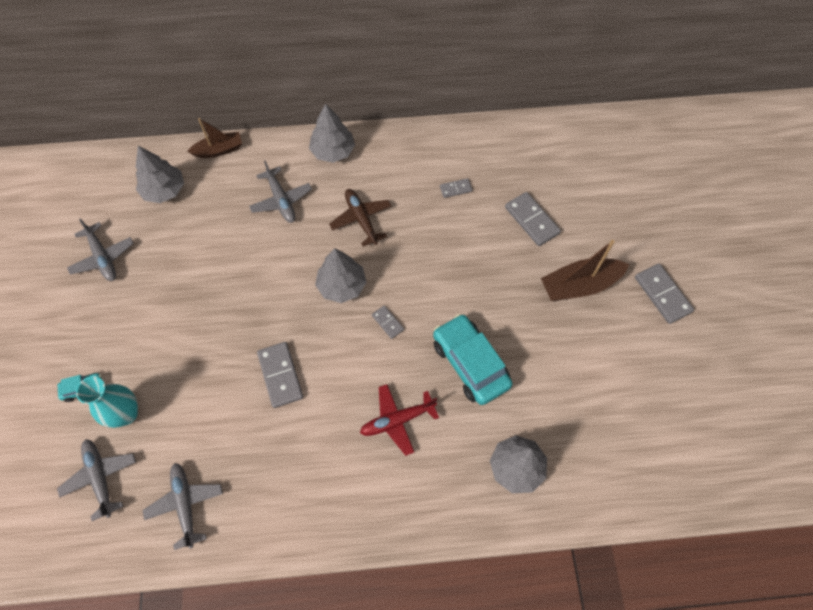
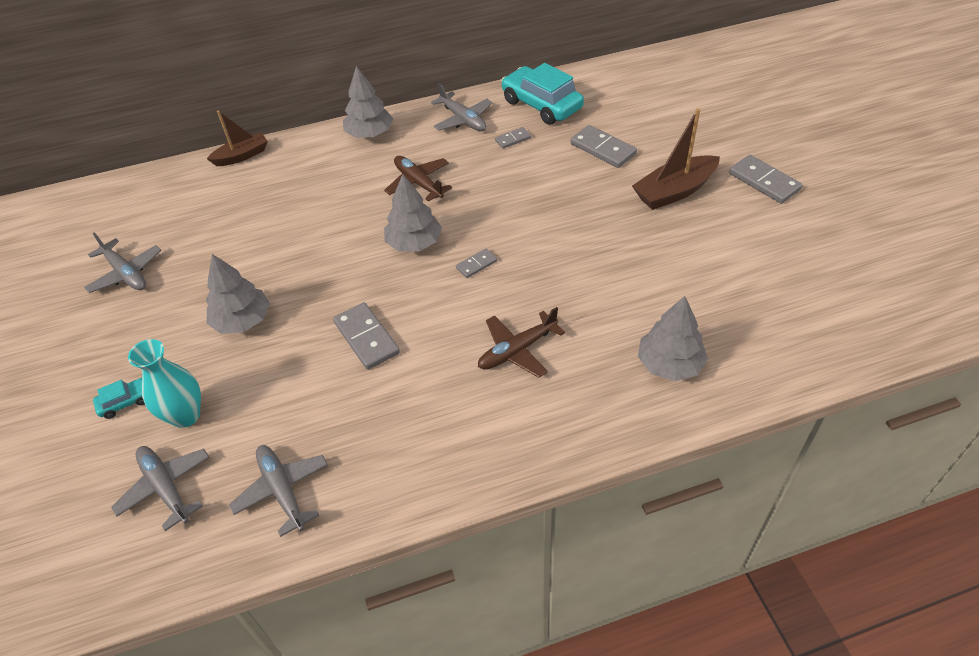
camera: 10 degrees left, 15 degrees down
grey tree [136,146,184,203] -> grey tree moved to [206,254,270,334]
grey plane [249,161,312,223] -> grey plane moved to [431,83,492,131]
red plane [360,384,439,456] -> brown plane [478,307,565,378]
grey domino [372,306,404,339] -> grey domino turned 75 degrees counterclockwise [456,248,497,278]
turquoise car [433,314,513,405] -> turquoise car moved to [501,63,584,125]

